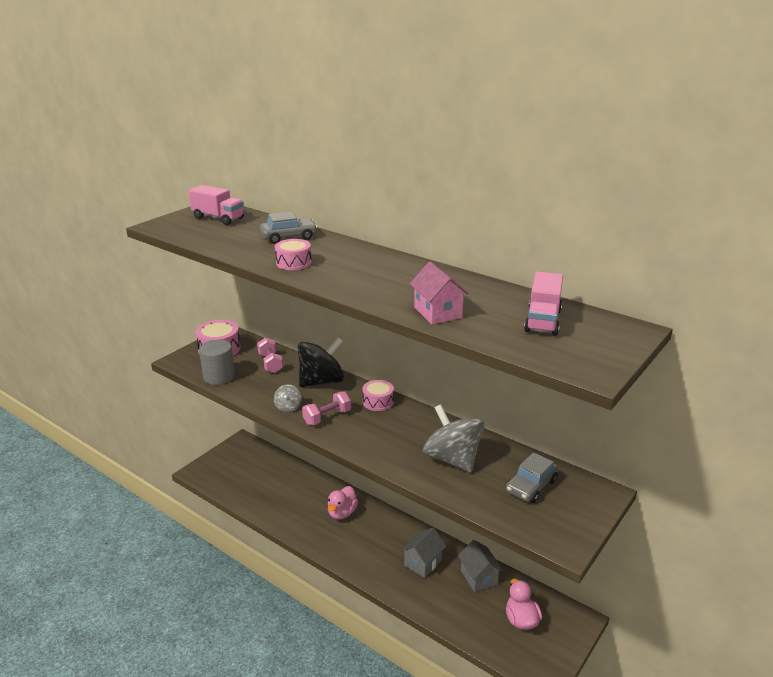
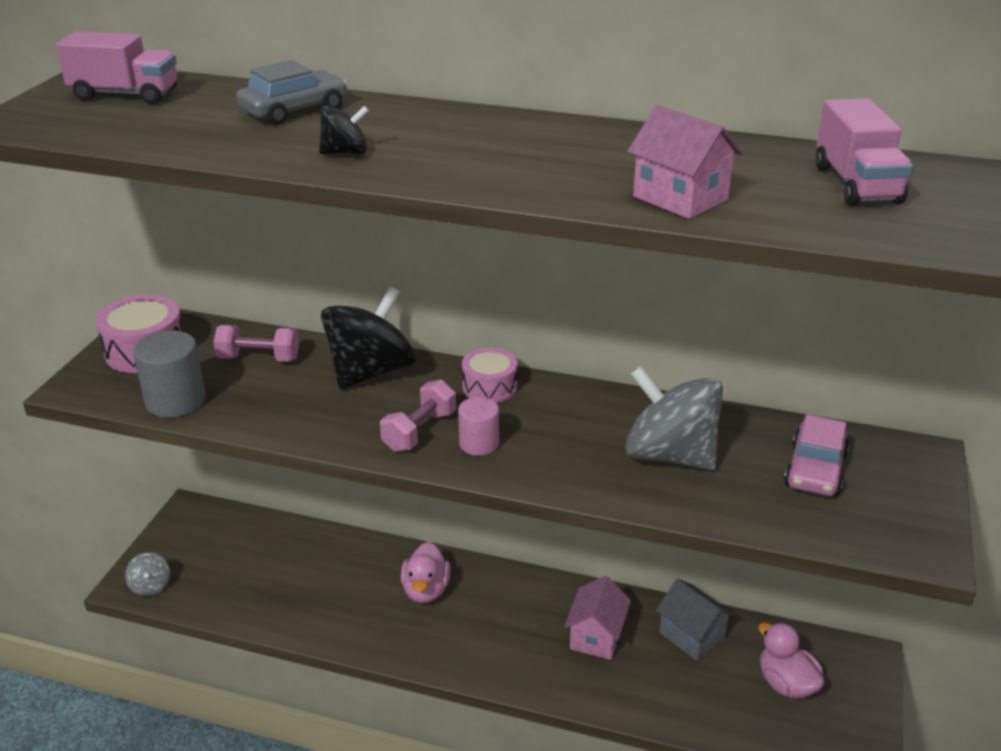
camera: 20 degrees left, 5 degrees up
pink dumbbell [257,337,283,373] -> pink dumbbell turned 45 degrees counterclockwise [213,325,299,362]
grey spinning top [274,384,302,412] -> grey spinning top moved to [125,552,170,596]
pink drum [275,239,312,270] -> black spinning top [319,106,369,155]
grey house [401,528,446,578] -> pink house [564,576,631,660]
grey car [506,452,558,503] -> pink car [784,414,849,496]
none -> pink cylinder [458,397,499,456]

